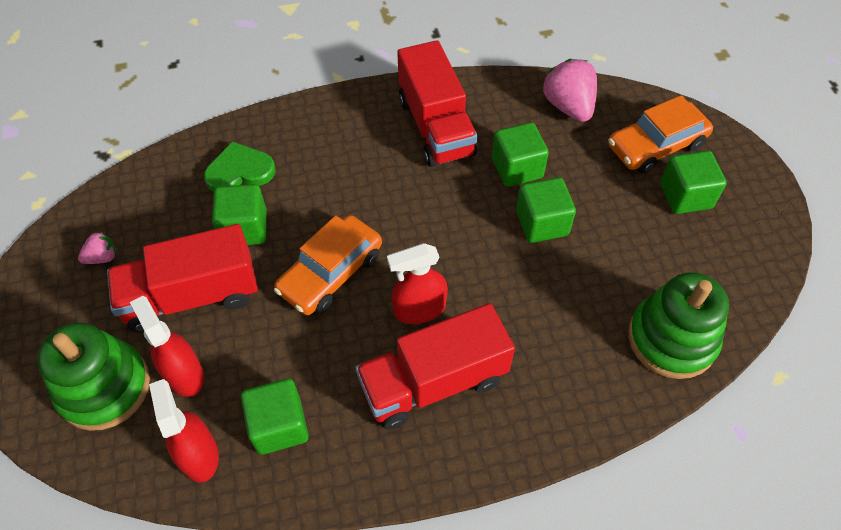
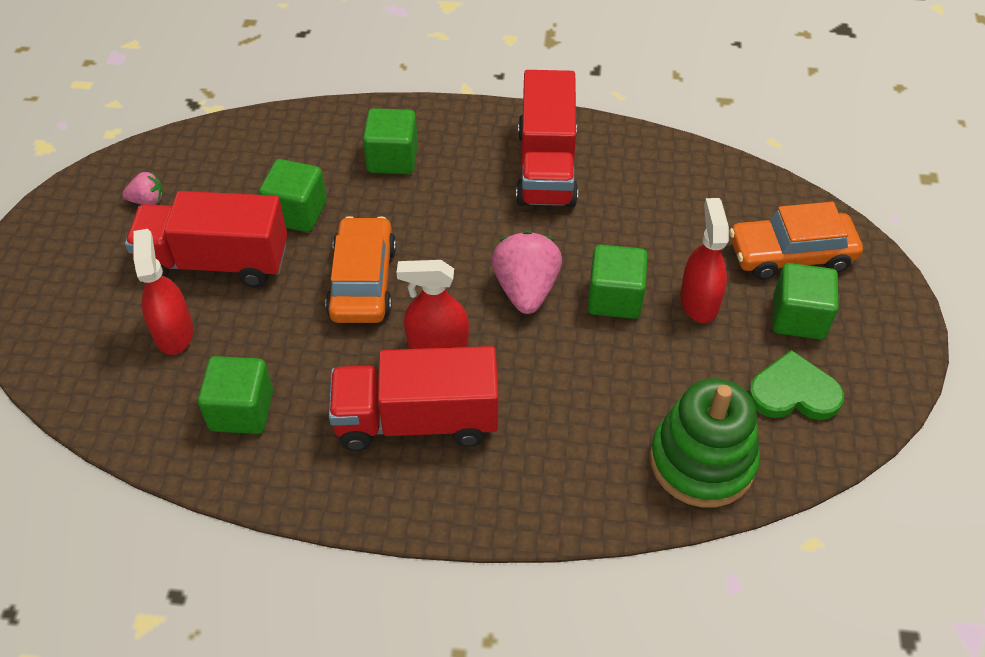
camera: 20 degrees right, 5 degrees down
green stacking toy [37,322,150,431] -> none
red spray bottle [149,379,219,483] -> red spray bottle moved to [680,198,729,323]
green heart [204,141,276,192] -> green heart moved to [748,350,844,420]
orange car [274,215,382,315] -> orange car turned 120 degrees clockwise [325,216,396,323]
green cube [492,122,549,187] -> green cube moved to [363,108,418,174]
pink strawberry [543,59,597,122] -> pink strawberry moved to [491,231,562,314]

